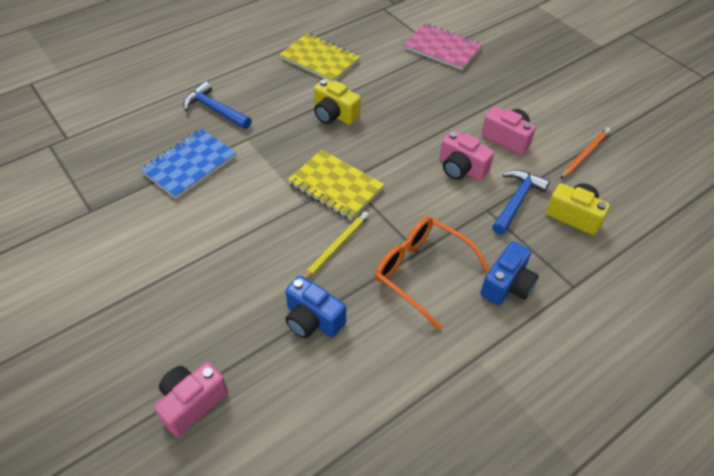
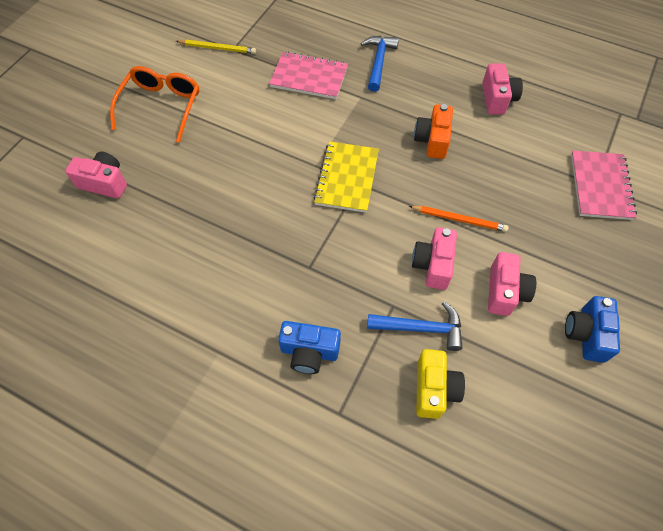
camera: 65 degrees right, 10 degrees up
blue notebook [140,129,236,199] -> pink notebook [269,52,348,99]
yellow notebook [279,33,360,82] -> pink camera [482,63,523,115]
blue camera [285,276,346,338] -> blue camera moved to [565,296,620,363]
yellow pencil [303,211,369,279] -> yellow pencil moved to [176,40,256,54]
yellow camera [314,79,361,125] -> orange camera [414,104,453,159]
orange glasses [375,217,490,330] -> orange glasses moved to [110,66,199,143]
orange pencil [560,127,611,179] -> orange pencil moved to [409,206,509,232]

